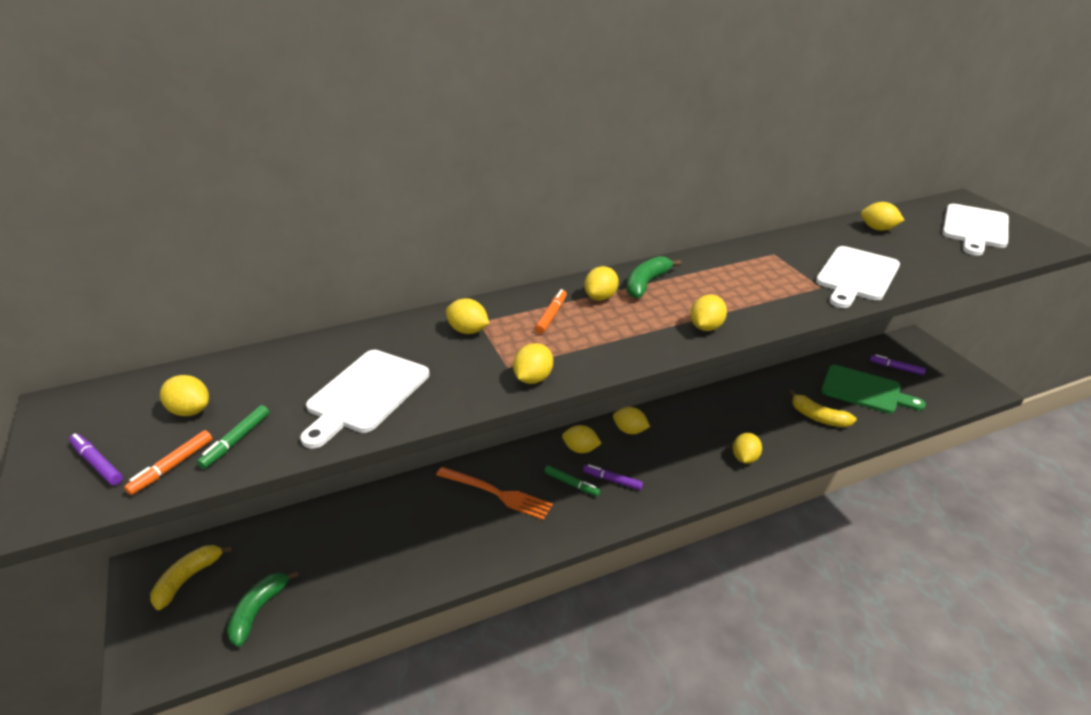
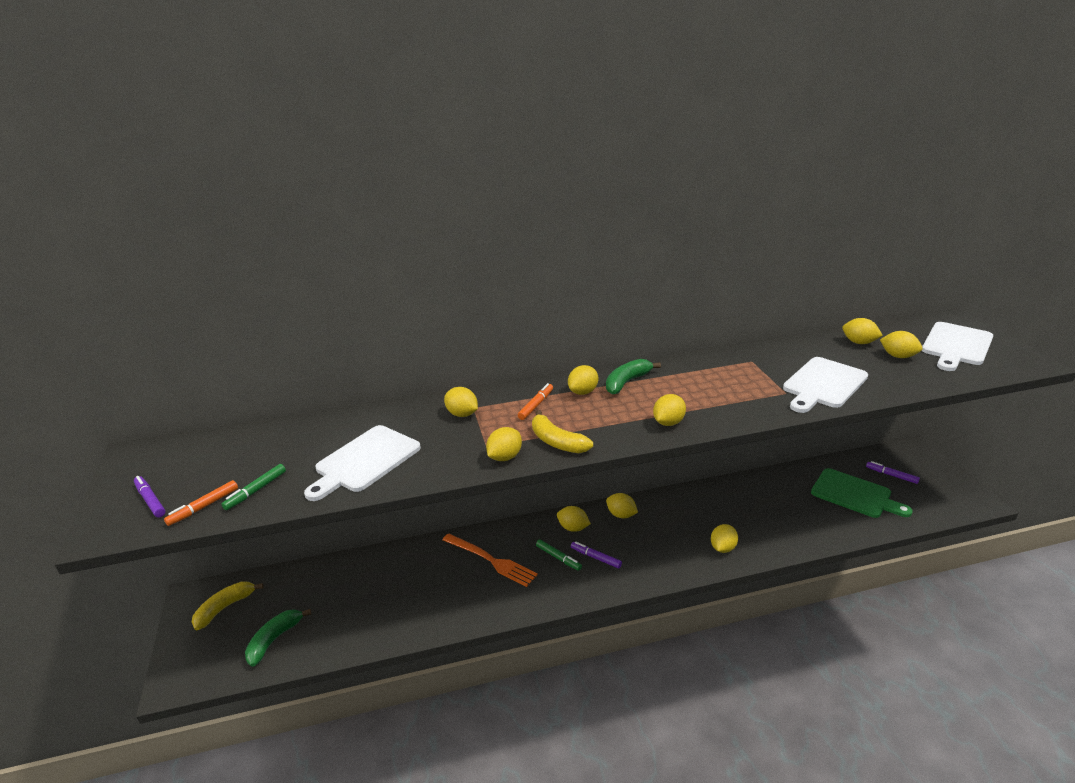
camera: 10 degrees right, 5 degrees down
yellow lemon [160,375,209,416] -> yellow lemon moved to [880,331,922,358]
yellow banana [790,390,857,427] -> yellow banana moved to [532,410,593,453]

